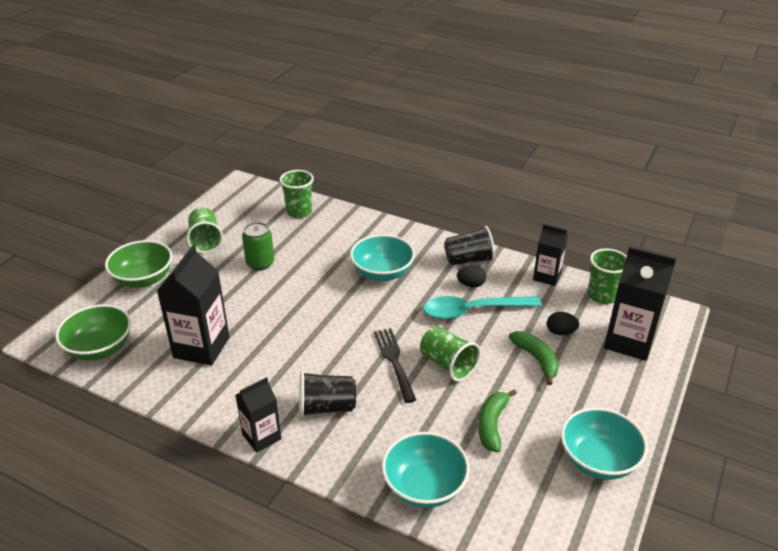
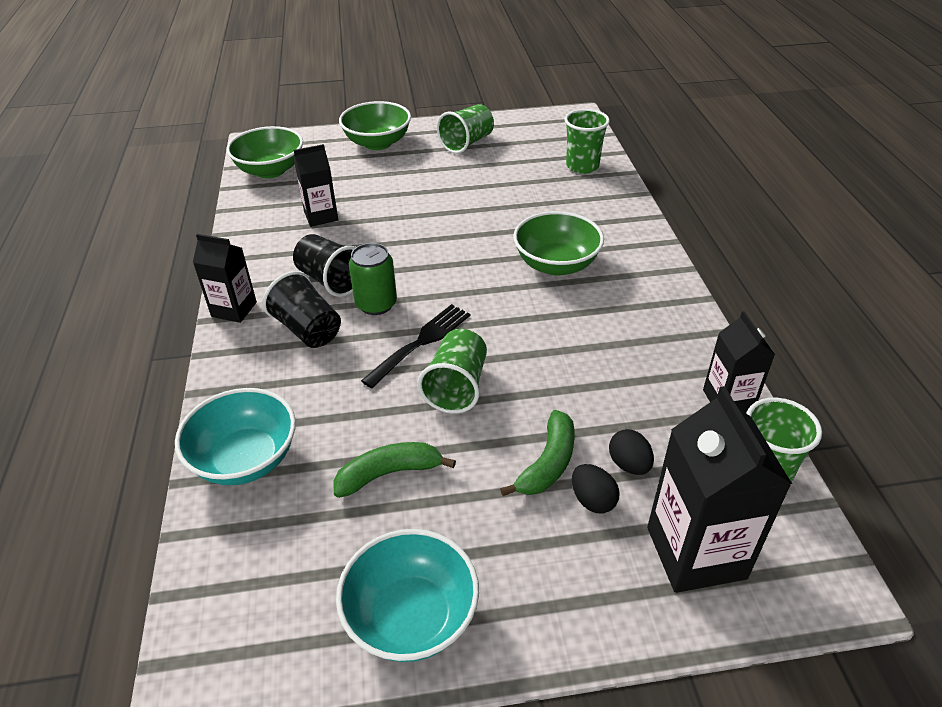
camera: 55 degrees right, 5 degrees up
black carton [157,245,230,365] -> black carton [294,144,338,227], size x0.60
green can [242,222,274,270] -> green can moved to [349,243,397,315]
turquoise bowl [350,234,415,281] -> green bowl [513,211,604,275]
turquoise spoon [423,296,542,320] -> none
black cup [445,226,495,265] -> black cup moved to [293,234,356,297]
black egg [457,265,486,287] -> black egg moved to [572,464,620,513]

